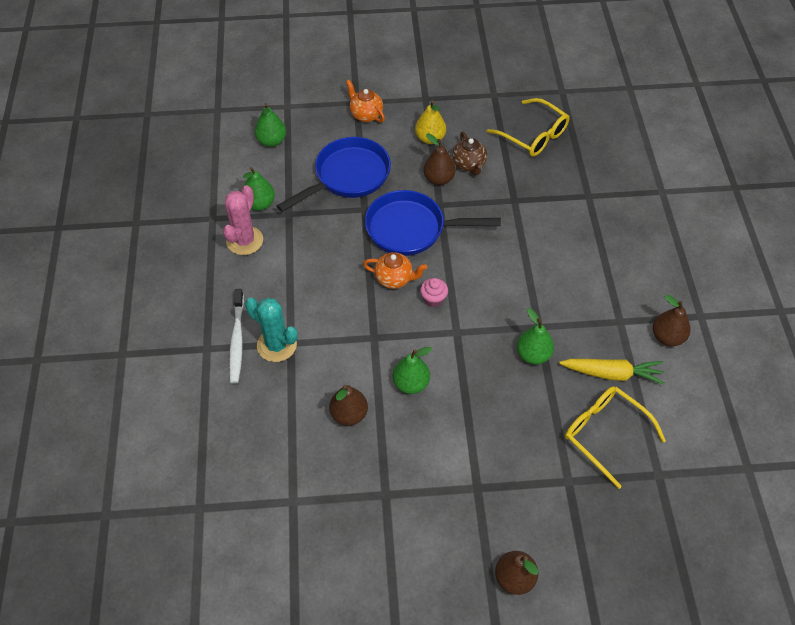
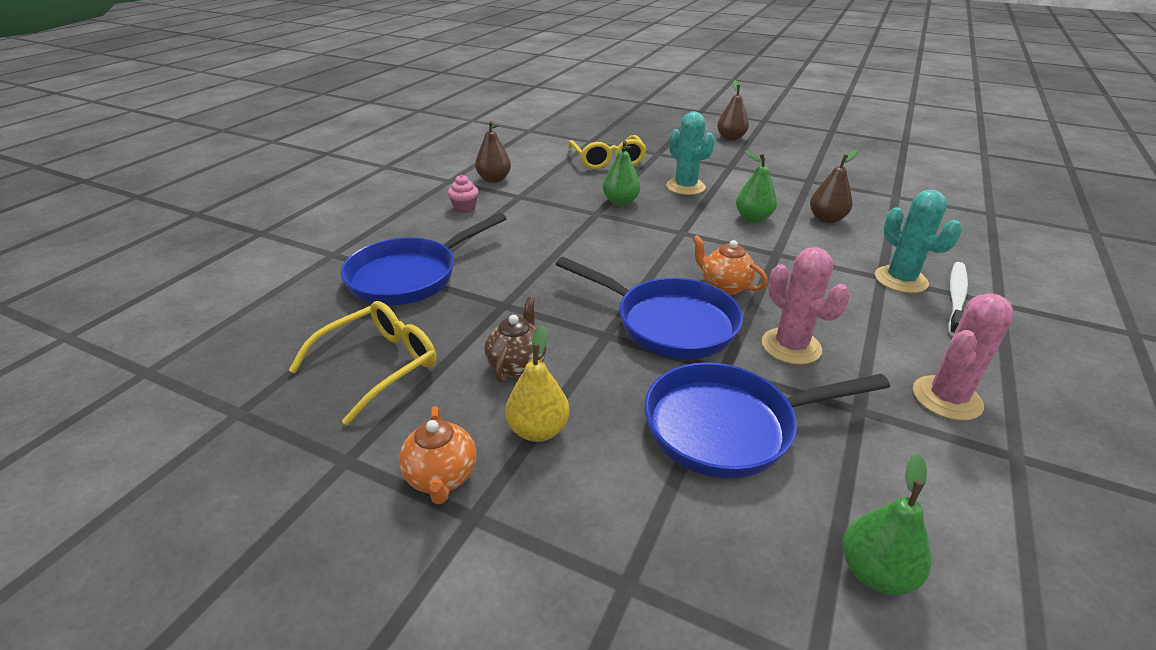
camera: 150 degrees left, 20 degrees down
green pear [243,167,275,211] -> none
orange teapot [346,80,385,122] -> orange teapot moved to [399,406,476,504]
pink cupcake [420,278,448,307] -> pink cupcake moved to [448,175,479,213]
brown pear [423,133,456,185] -> none
yellow glasses [487,98,570,157] -> yellow glasses turned 60 degrees clockwise [289,301,437,425]
yellow carrot [559,359,665,385] -> none
none -> blue pan [341,213,507,306]
none -> turquoise cactus [666,111,715,195]
none -> pink cactus [762,247,850,365]

